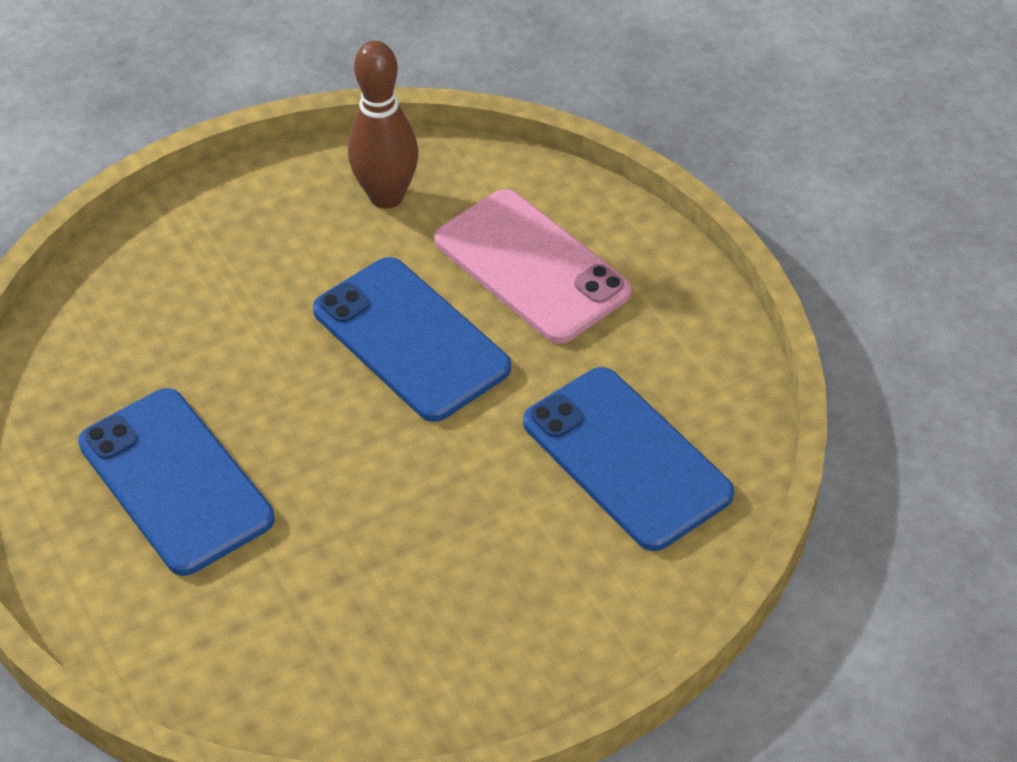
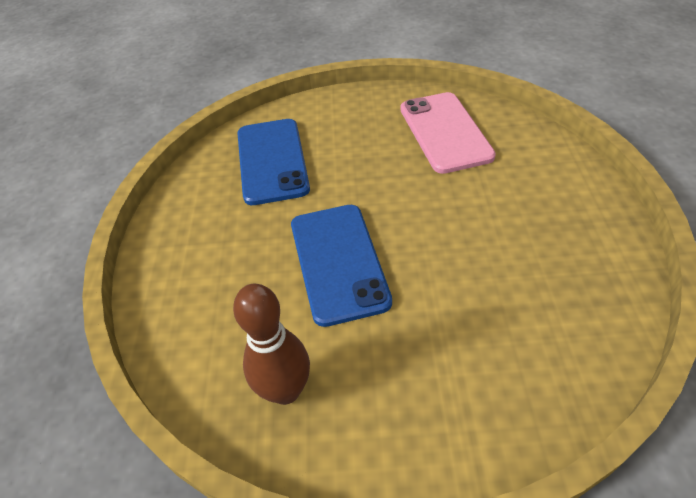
camera: 150 degrees left, 0 degrees up
blue phone [78,388,275,576] -> none
pink phone [435,189,631,344] -> pink phone moved to [401,92,496,174]

